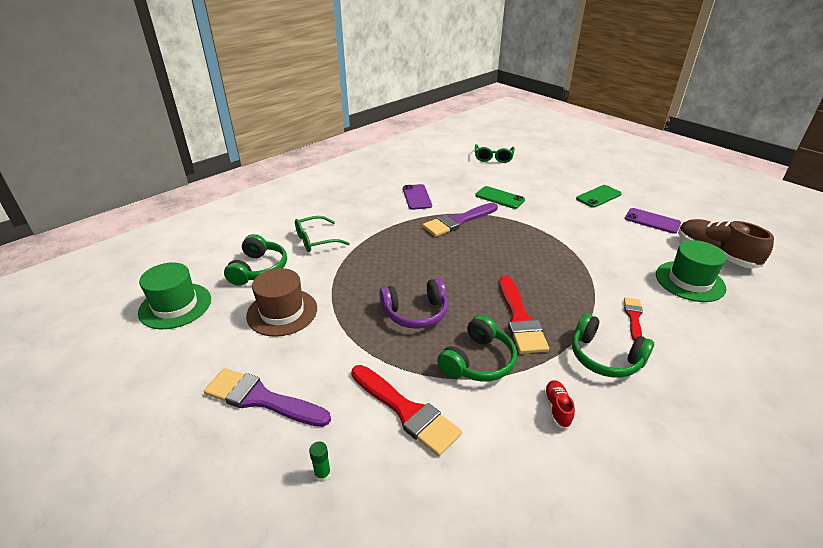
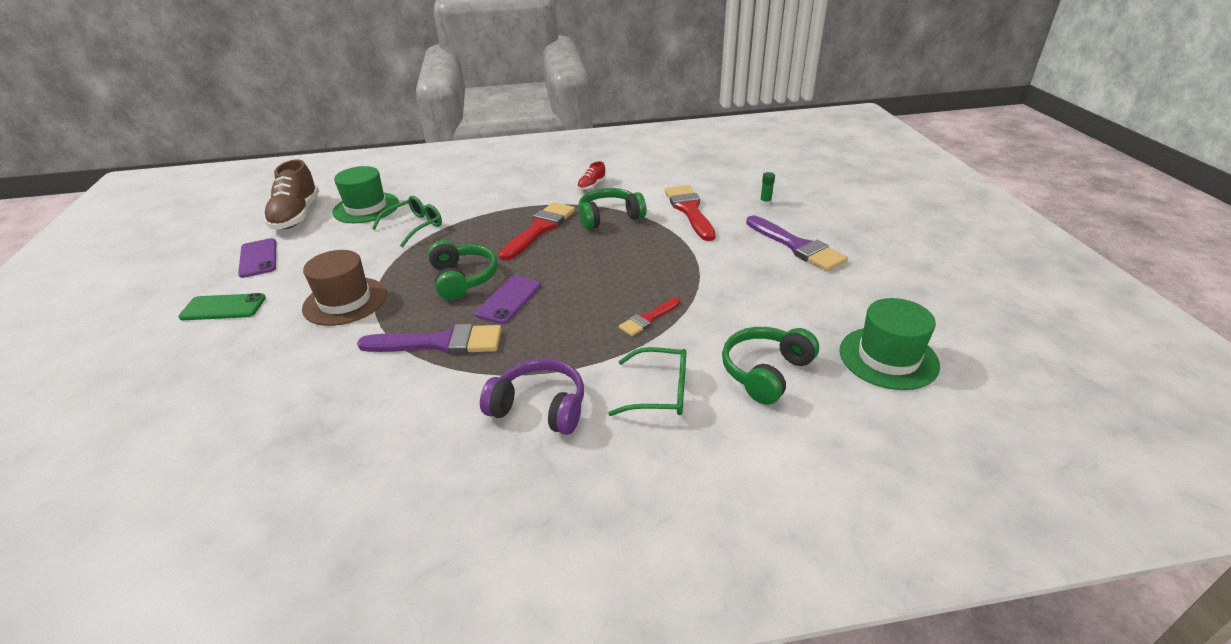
camera: 145 degrees left, 0 degrees up
brown hat [246,268,317,337] -> brown hat moved to [302,250,387,326]
purple headphones [379,278,448,329] -> purple headphones moved to [480,358,584,435]
purple phone [403,184,432,210] -> purple phone moved to [475,275,541,324]
green glasses [475,144,515,163] -> green glasses moved to [372,196,442,247]
green phone [475,186,525,209] -> none
green headphones [572,313,654,378] -> green headphones moved to [428,240,498,300]
red brush [624,297,643,341] -> red brush moved to [619,298,680,336]

